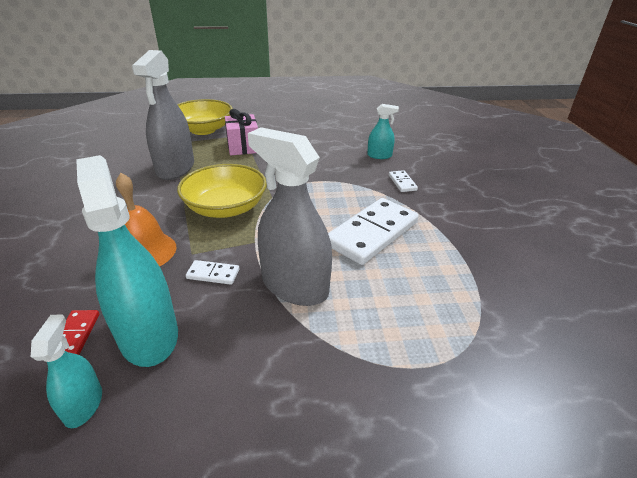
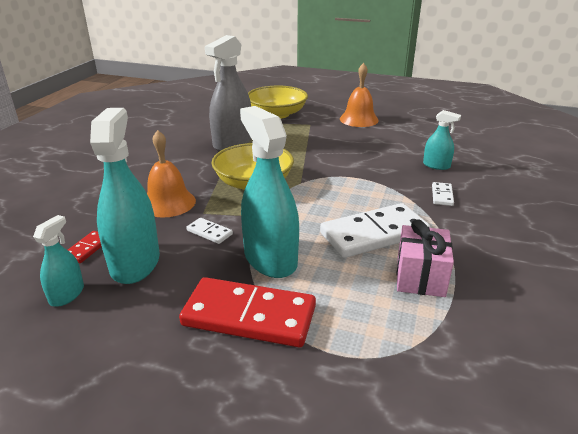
camera: 25 degrees right, 5 degrees down
pink gift [225,109,258,155] -> pink gift moved to [397,219,454,297]
grey spray bottle [248,127,332,306] -> turquoise spray bottle [240,106,299,278]
none -> red domino [179,277,316,347]
none -> orange bell [340,63,379,127]

